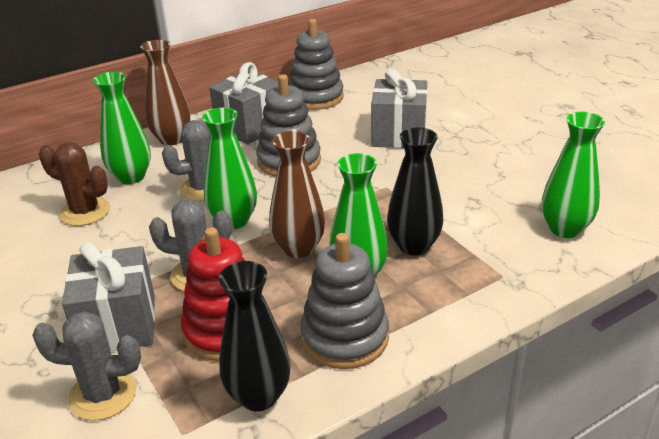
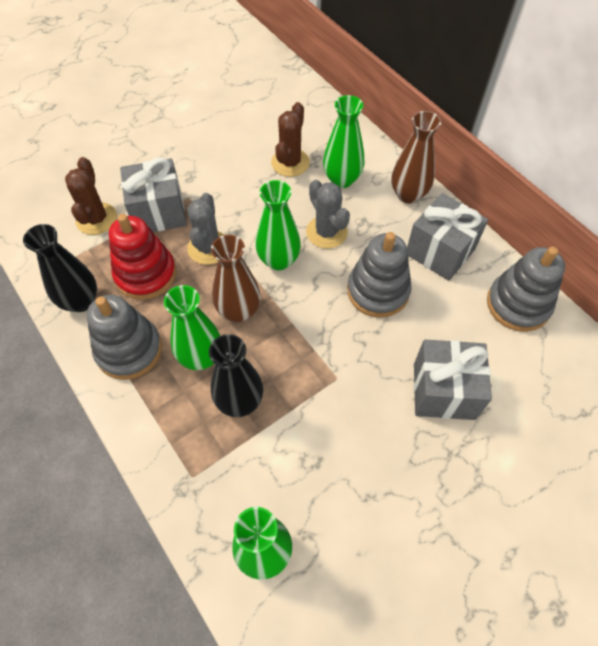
camera: 85 degrees right, 25 degrees up
grey cactus [32,311,141,421] -> brown cactus [65,157,117,235]

